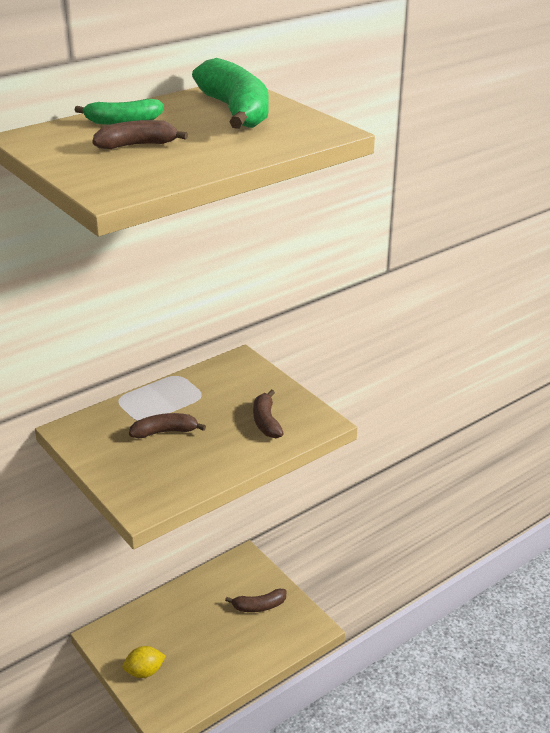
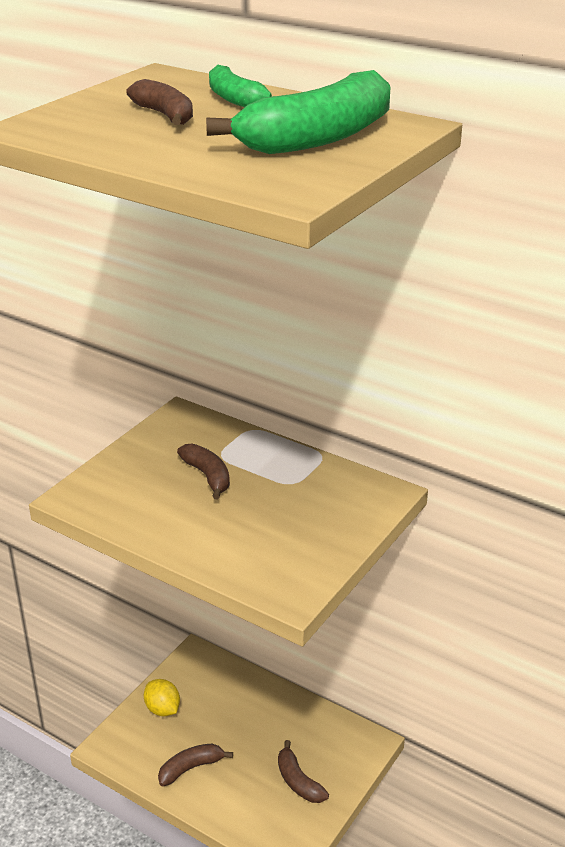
camera: 70 degrees right, 0 degrees up
brown banana [253,390,284,438] -> brown banana moved to [158,744,233,786]

